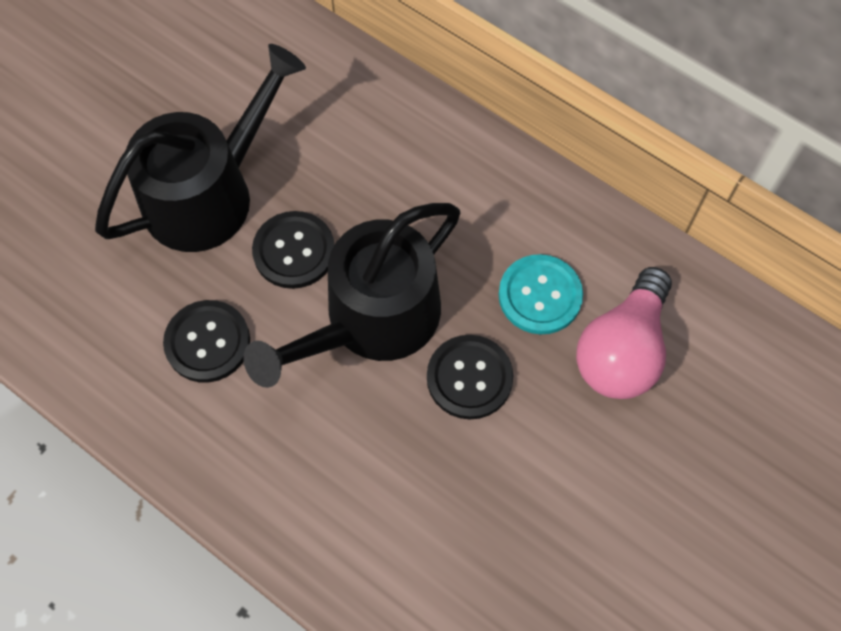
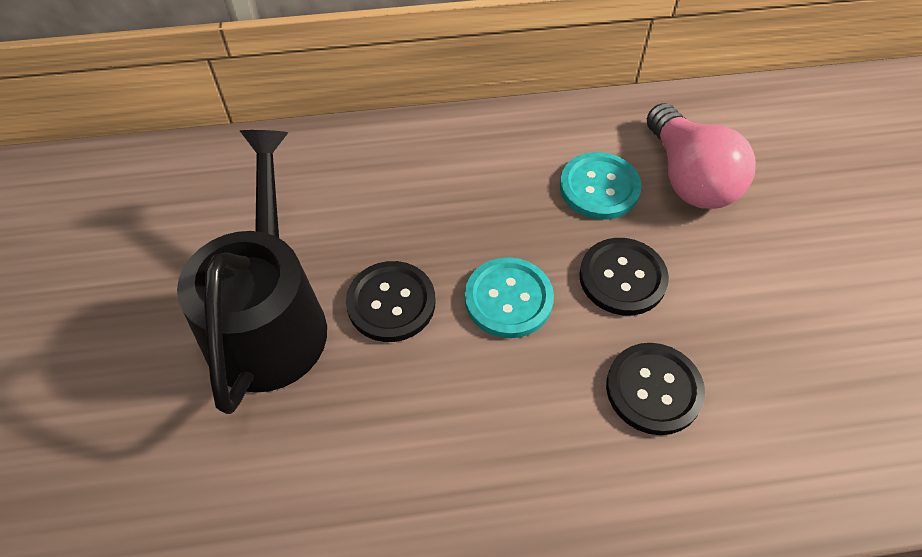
camera: 45 degrees left, 10 degrees down
black button [163,300,250,383] -> black button moved to [606,343,705,435]
black watering can [243,203,460,388] -> turquoise button [465,257,554,338]

